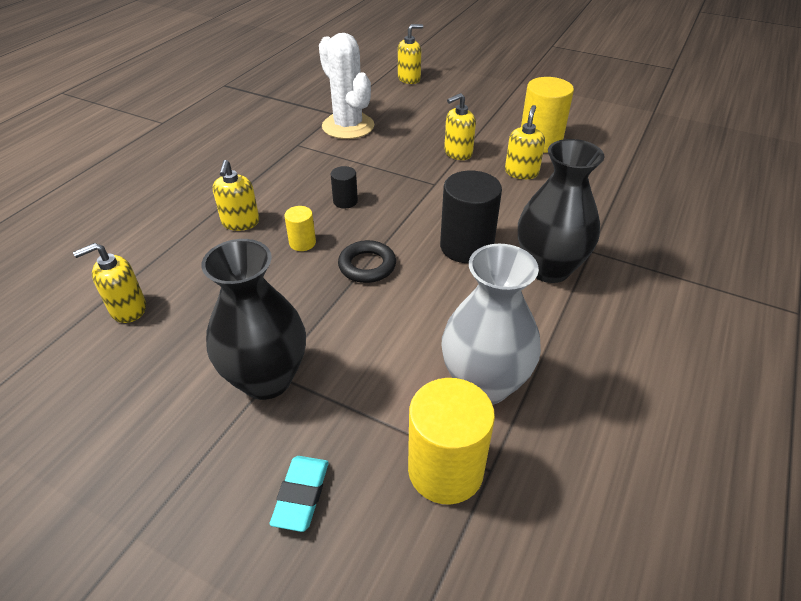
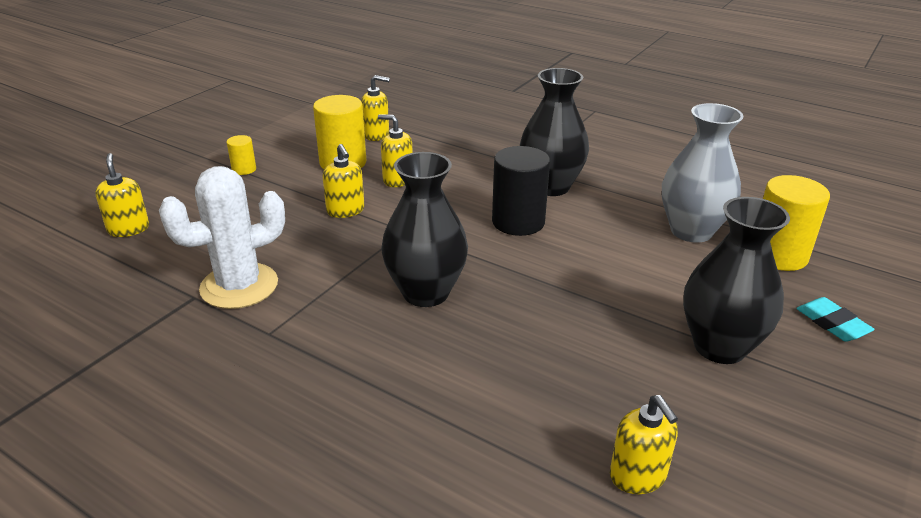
camera: 85 degrees left, 10 degrees down
yellow soap dispenser [213,160,259,231] -> yellow soap dispenser moved to [361,75,390,141]
turquoise eraser [270,456,329,532] -> turquoise eraser turned 45 degrees clockwise [796,297,875,342]
yellow cylinder [284,206,316,251] -> yellow cylinder moved to [227,135,256,175]
black cylinder [331,166,358,208] -> black vase [381,152,468,307]
black ring [338,240,396,283] -> none

